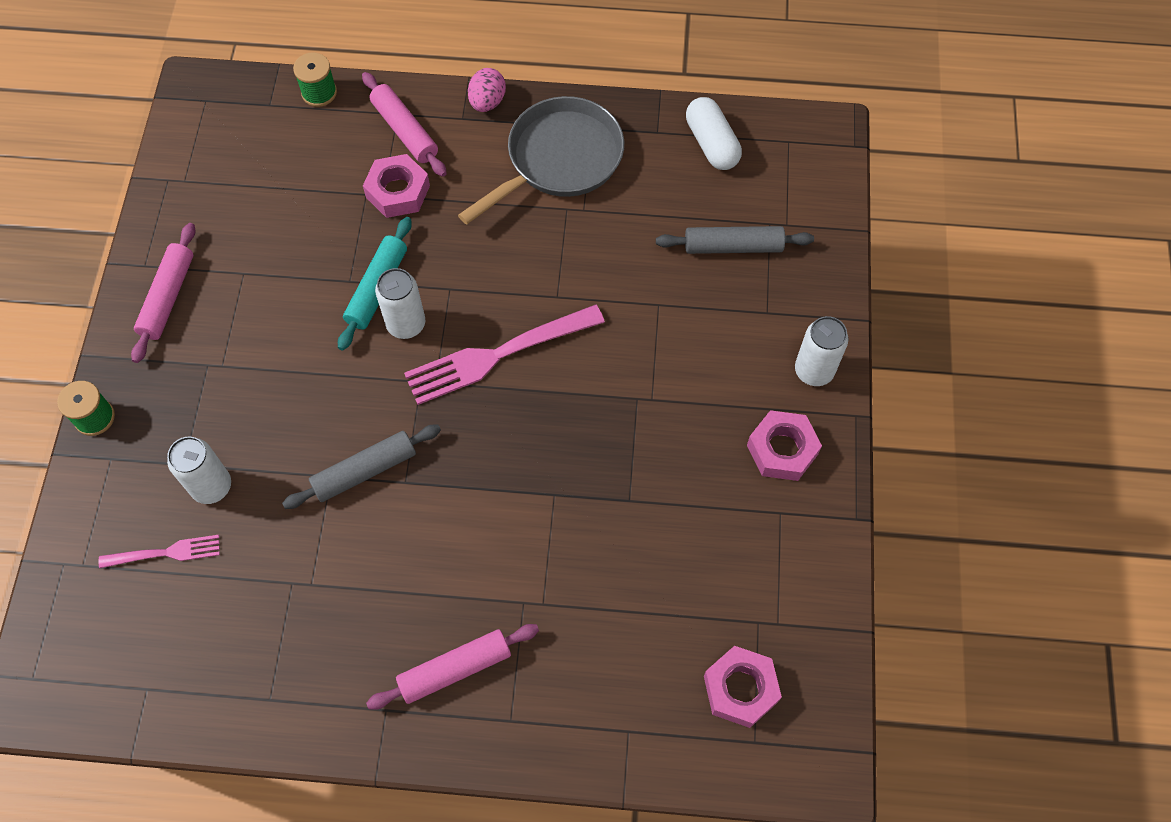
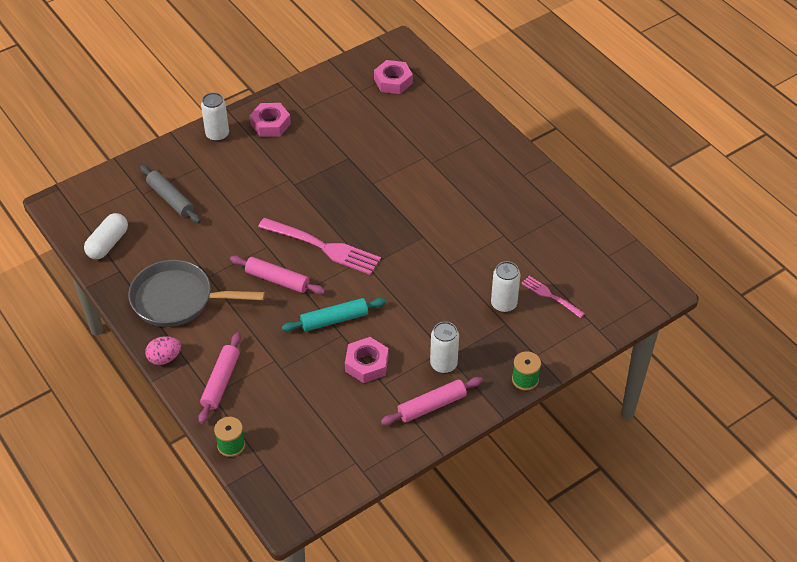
camera: 130 degrees left, 15 degrees down
grey rolling pin [282,425,441,509] -> none
pink nut [363,154,430,218] -> pink nut moved to [345,337,389,383]
pink rolling pin [366,624,539,710] -> pink rolling pin moved to [230,256,325,294]
white can [375,268,425,339] -> white can moved to [430,322,459,373]

